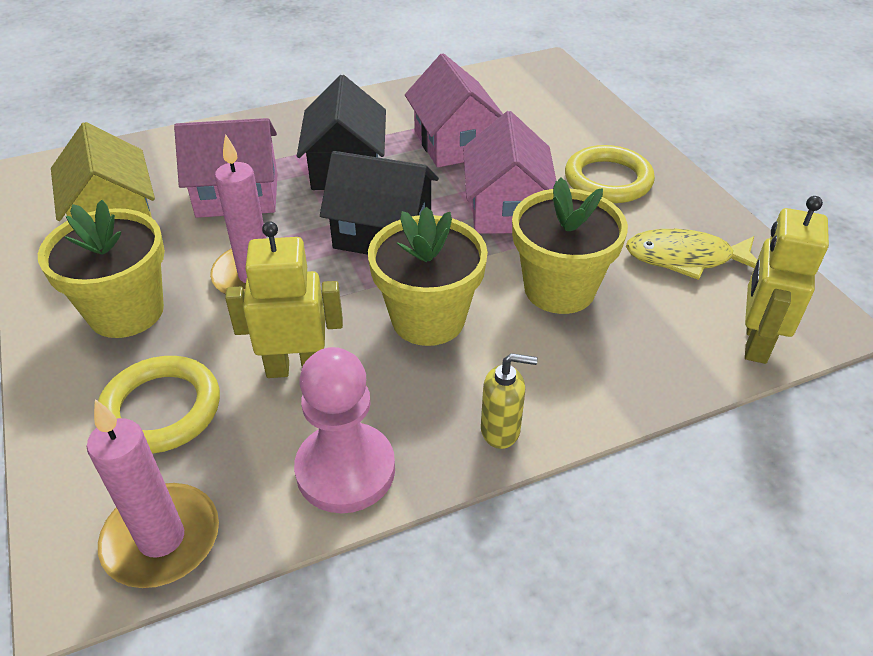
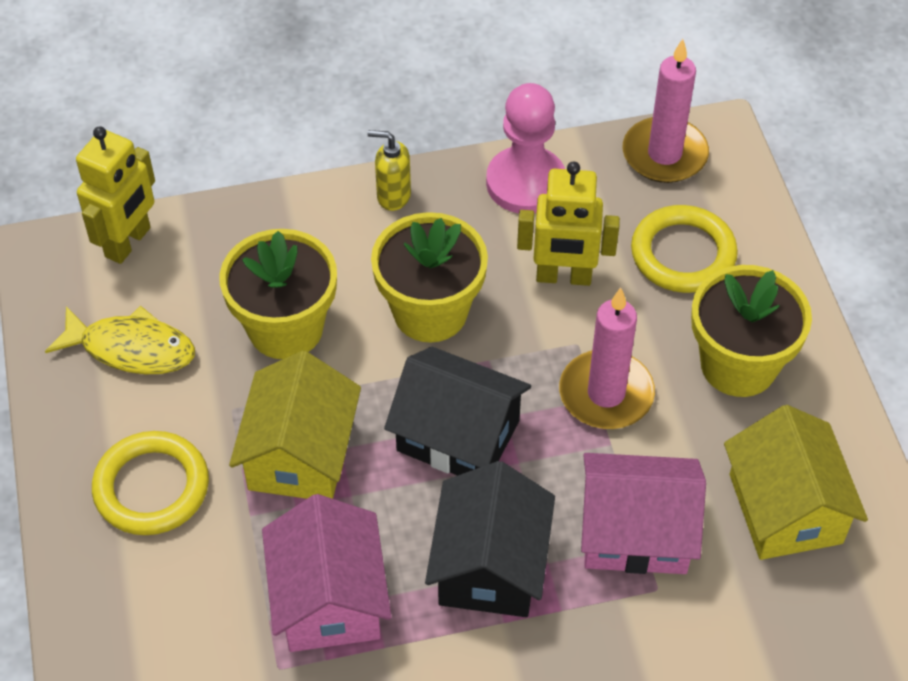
camera: 170 degrees left, 10 degrees up
pink house [463,111,556,234] -> yellow house [229,351,361,499]

